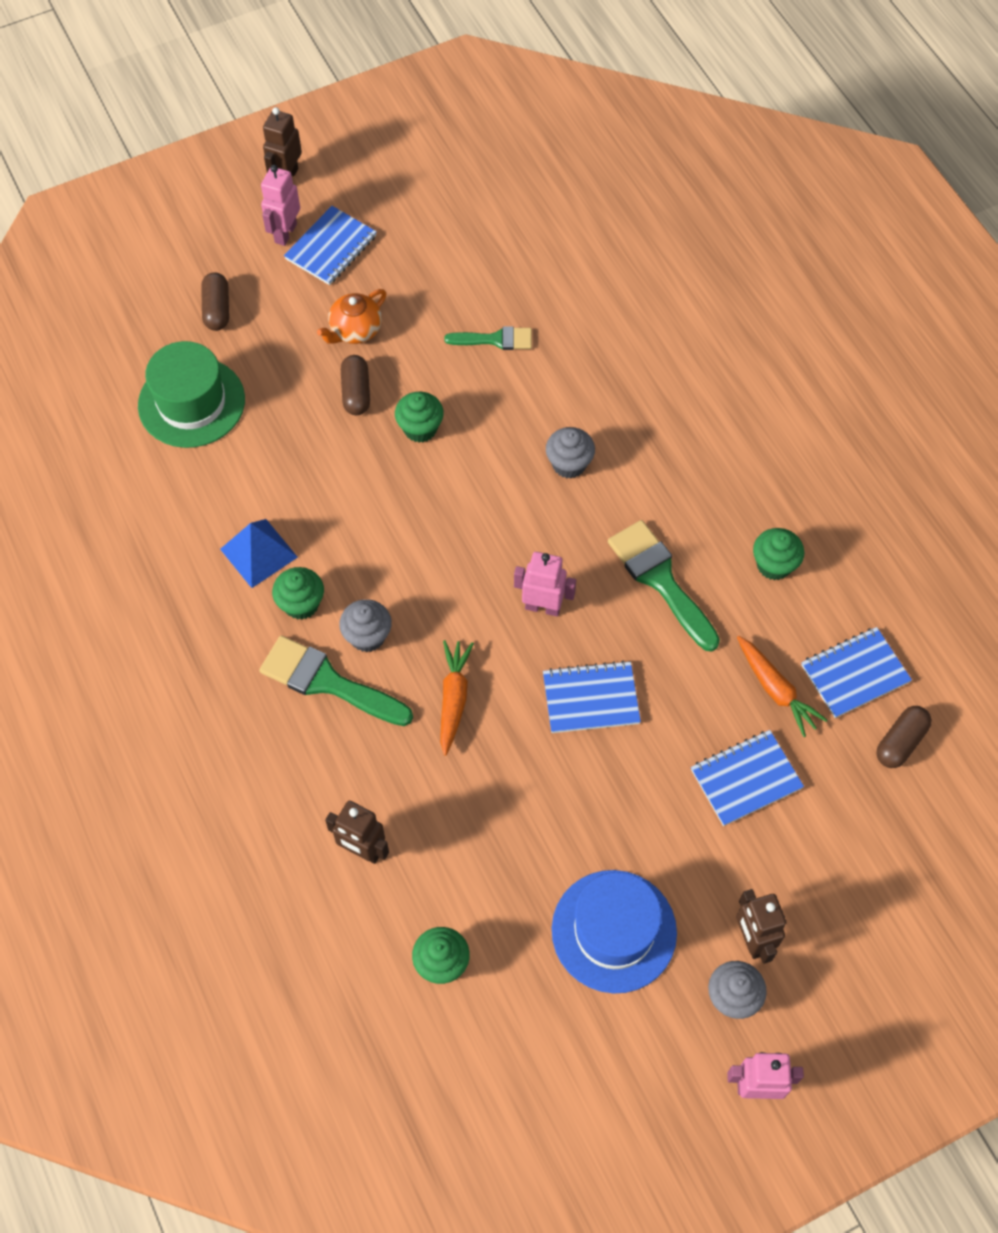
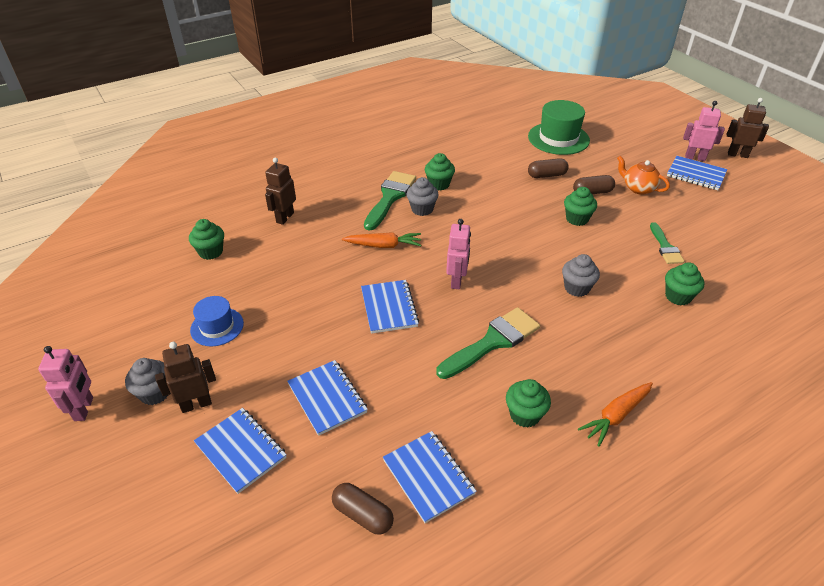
camera: 85 degrees right, 20 degrees down
brown capsule [201,272,229,331] -> brown capsule moved to [528,158,569,178]
blue pyramid [220,519,298,588] -> none
blue hat [552,870,677,993] -> blue hat [190,296,244,346], size x0.61
orange carrot [737,636,828,737] -> orange carrot moved to [578,382,653,447]
none -> blue notebook [194,408,287,494]
none -> green cupcake [665,262,704,305]

